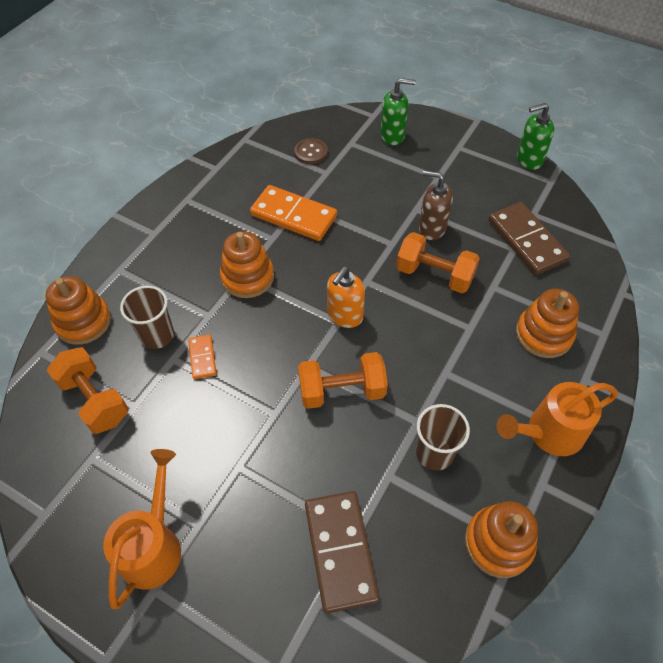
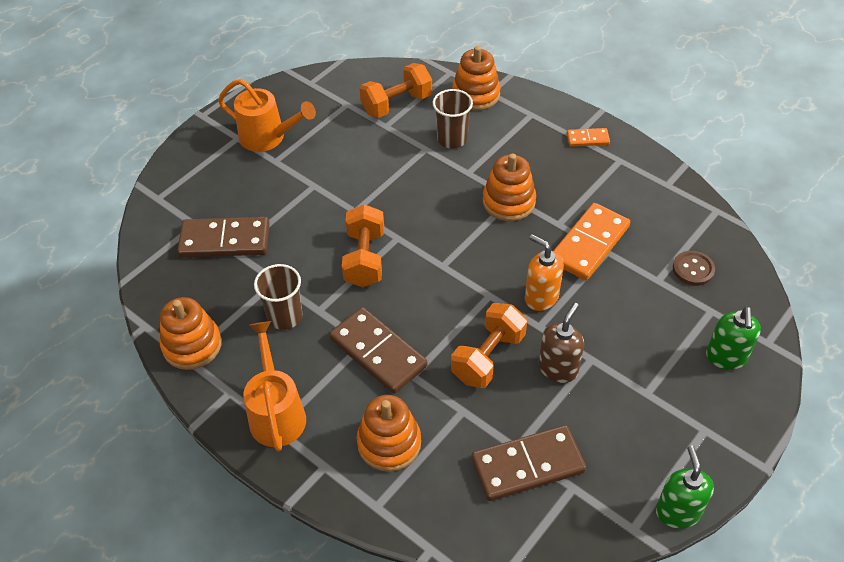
camera: 100 degrees right, 5 degrees down
orange domino [188,334,217,379] -> orange domino moved to [567,128,610,147]
orange soap dispenser [327,267,365,328] -> orange soap dispenser moved to [525,234,564,311]
none -> brown domino [329,307,427,394]

